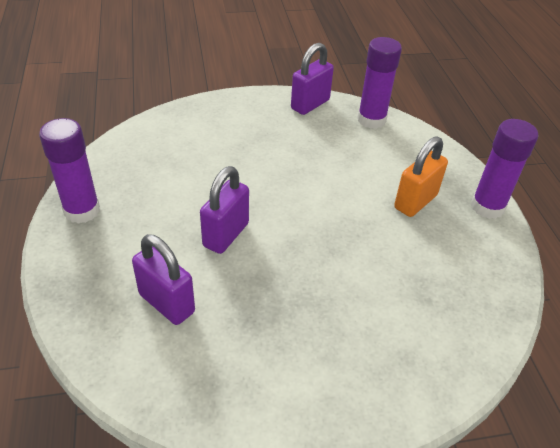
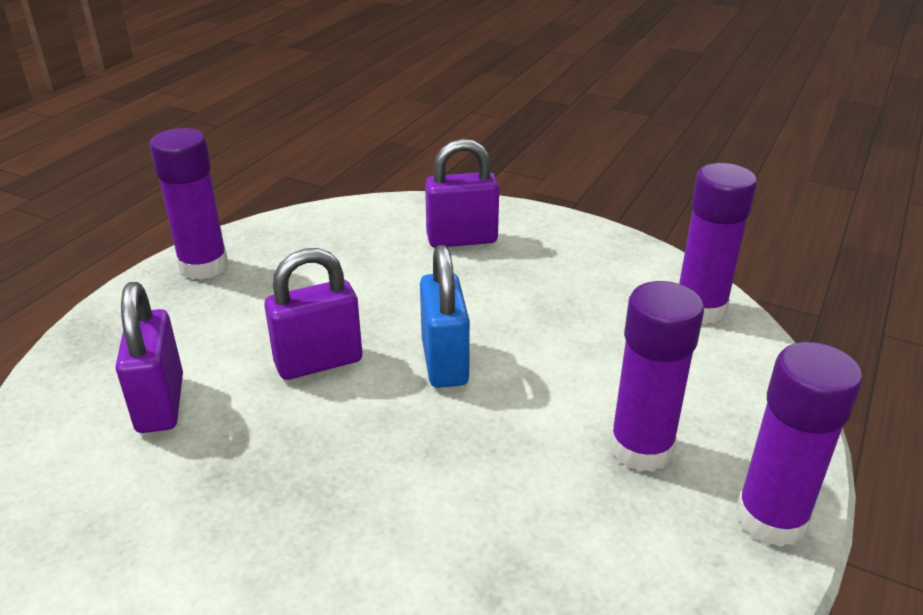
camera: 40 degrees right, 10 degrees down
purple padlock [291,43,334,115] -> purple padlock moved to [425,139,499,248]
orange padlock [394,136,448,217] -> purple glue stick [609,281,704,472]
none -> blue padlock [420,245,470,388]

